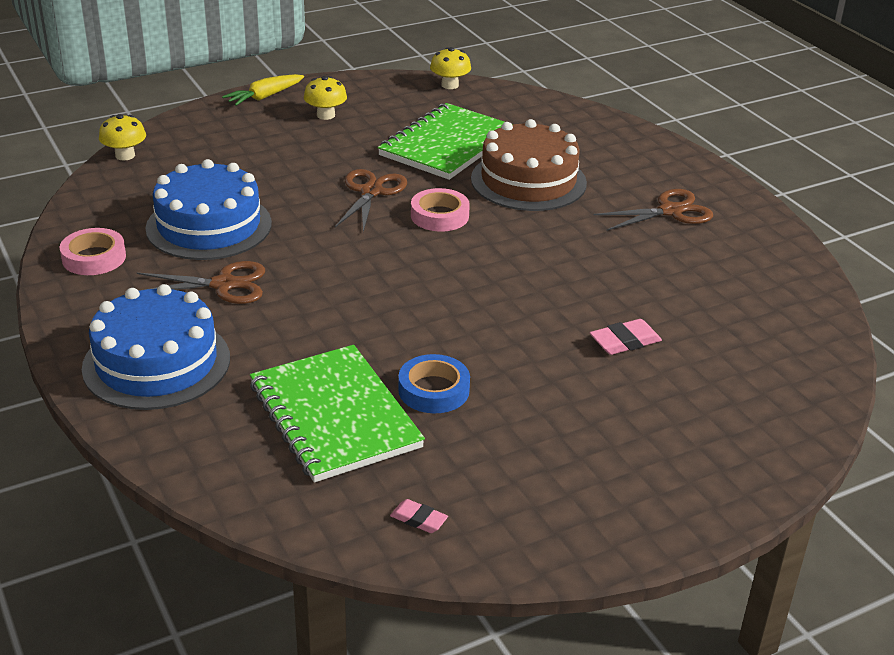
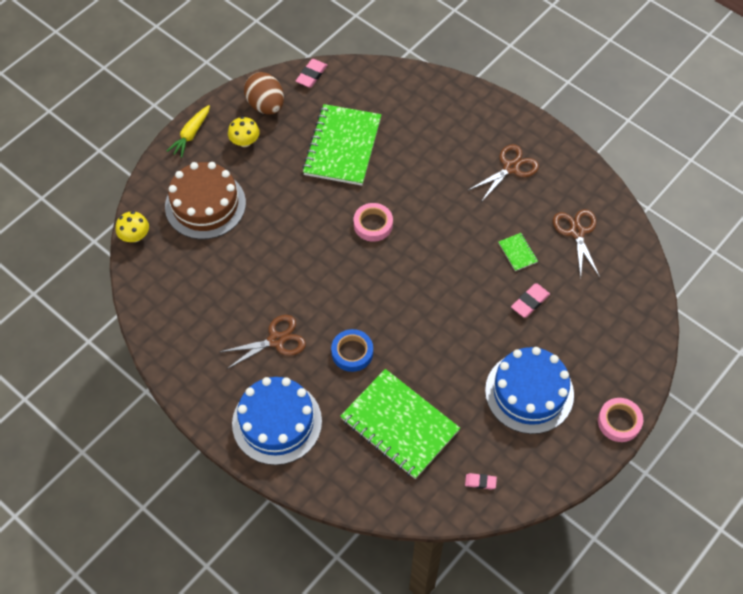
camera: 20 degrees left, 25 degrees up
pink tape [59,228,126,275] -> pink tape moved to [598,398,643,442]
blue cake [145,159,272,260] -> blue cake moved to [485,347,574,434]
brown scissors [335,169,407,232] -> brown scissors moved to [553,209,600,278]
blue tape [398,354,470,413] -> blue tape moved to [331,329,373,372]
yellow mushroom [430,47,471,89] -> pink eraser [296,59,327,88]
brown cake [471,119,587,211] -> brown cake moved to [165,162,246,239]
none -> brown egg [244,72,284,115]
none -> green notebook [499,233,538,271]

